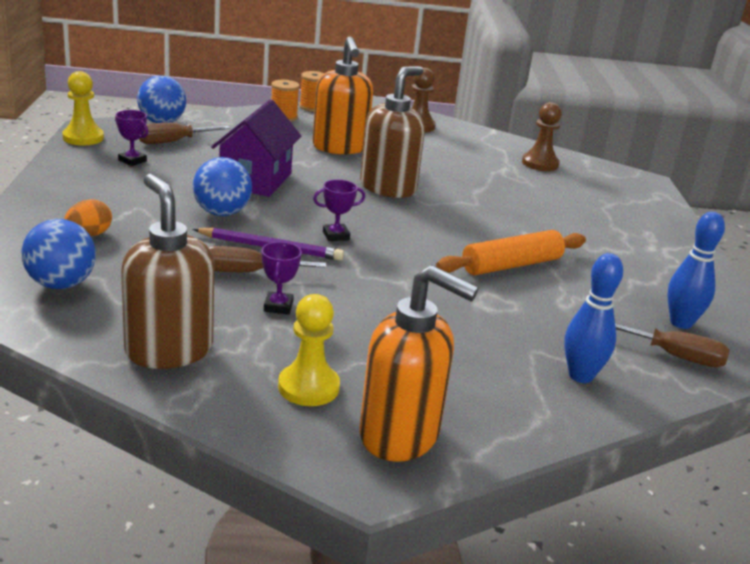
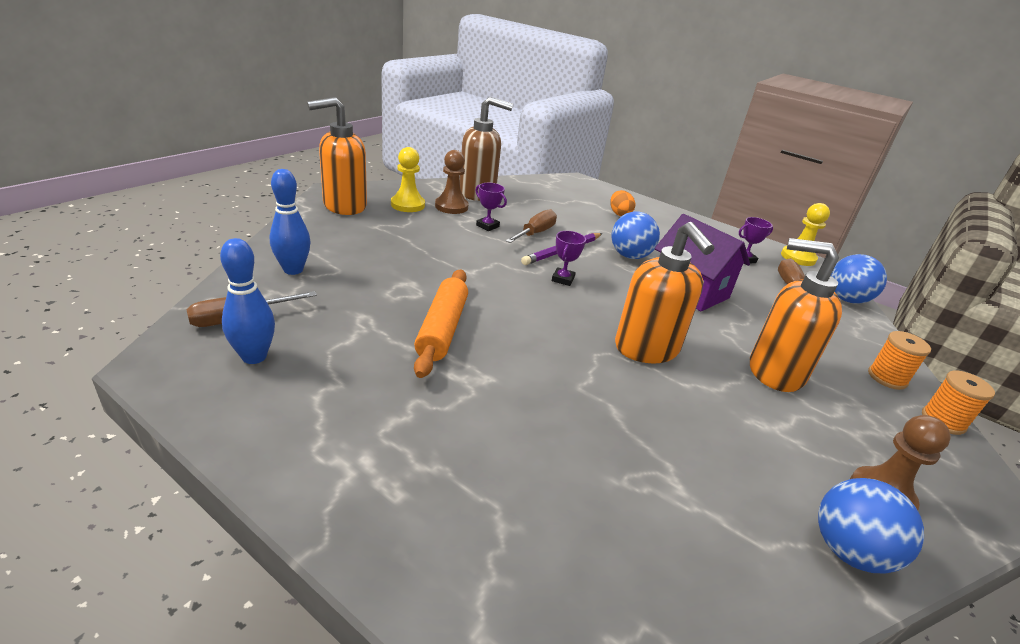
camera: 125 degrees right, 5 degrees up
blue ball [21,219,96,289] -> blue ball moved to [818,478,924,573]
brown soap dispenser [360,66,425,198] -> orange soap dispenser [615,222,714,363]
brown pawn [522,102,562,171] -> brown pawn moved to [435,150,469,214]

